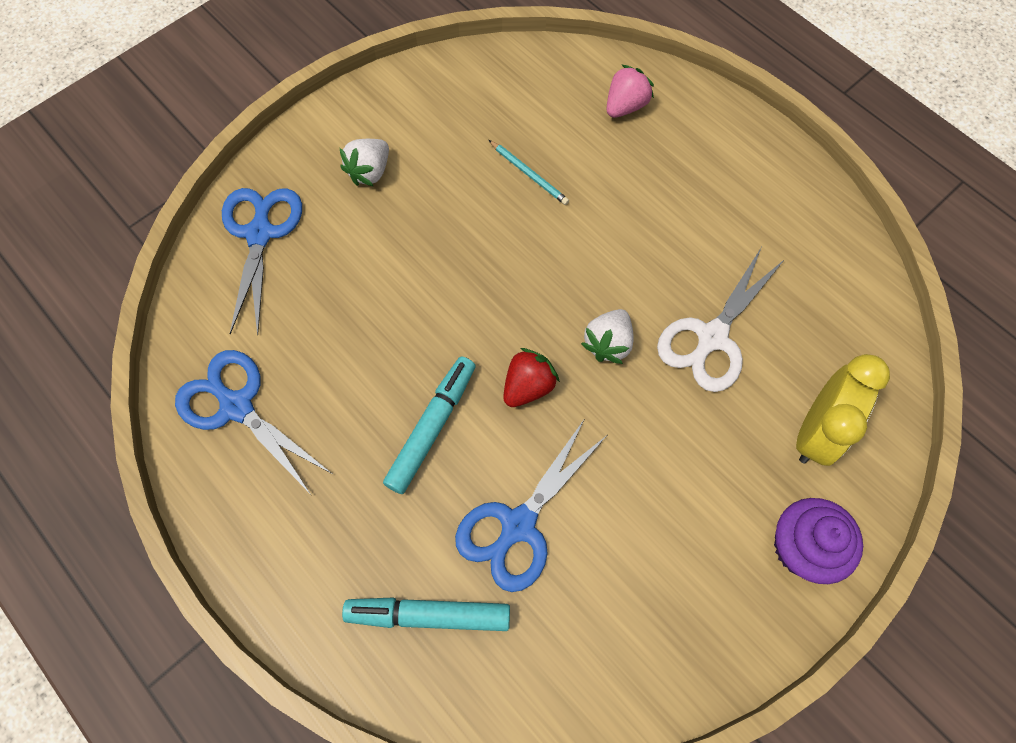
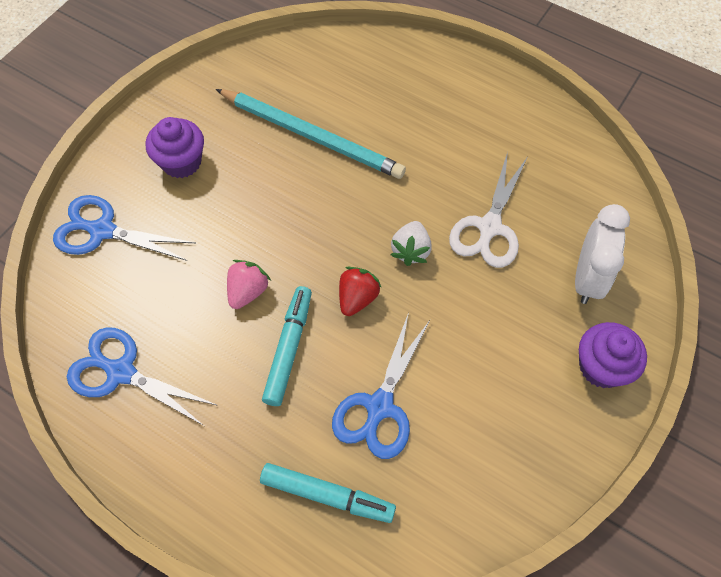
camera: 15 degrees left, 5 degrees down
blue scissors [222,188,302,335] -> blue scissors turned 60 degrees counterclockwise [53,195,196,261]
white strawberry [340,139,389,186] -> purple cupcake [146,117,204,178]
turquoise marker [342,597,510,631] -> turquoise marker turned 150 degrees counterclockwise [260,463,396,523]
turquoise pencil [489,140,569,205] -> turquoise pencil [216,89,406,179], size x2.44
pink strawberry [606,65,654,118] -> pink strawberry moved to [227,260,271,309]
yellow clock [796,354,890,466] -> white clock [575,204,630,304]

